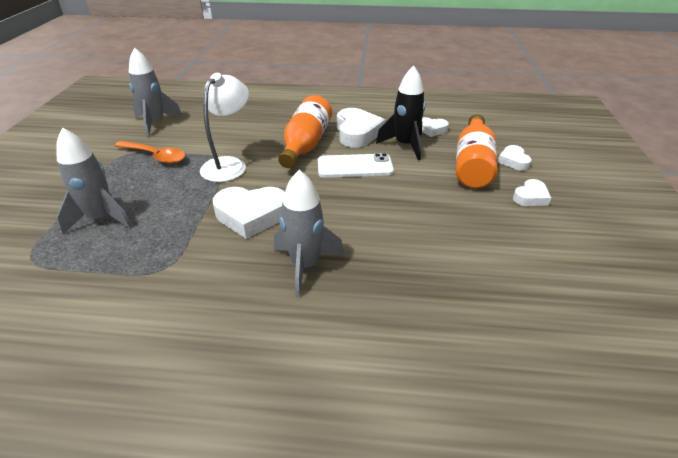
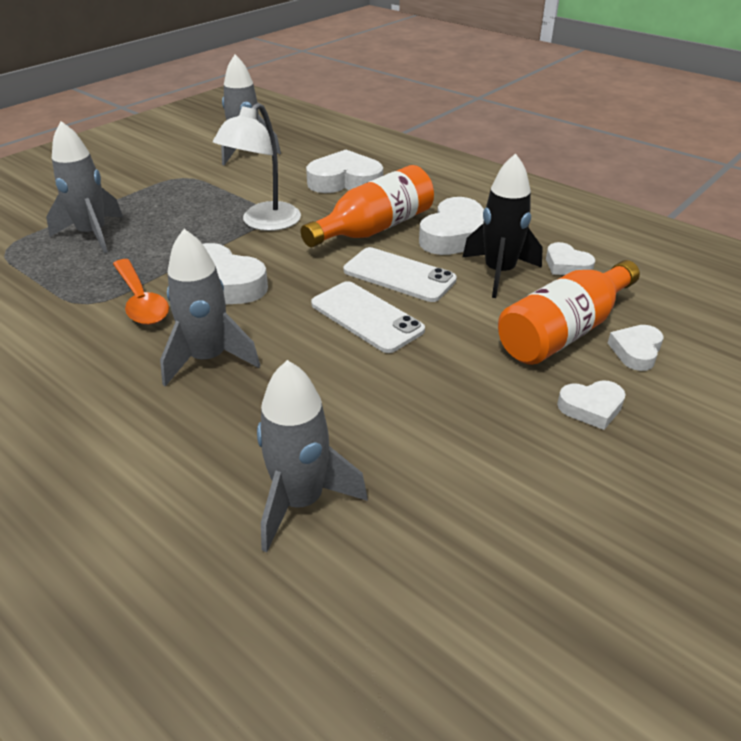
camera: 35 degrees right, 0 degrees up
orange spoon [115,141,186,164] -> orange spoon moved to [113,259,169,325]
white lamp [200,73,249,182] -> white lamp turned 150 degrees clockwise [213,103,301,231]
none -> grey rocket [257,360,368,553]
none -> white heart [306,150,383,193]
none -> white phone [311,281,425,353]

